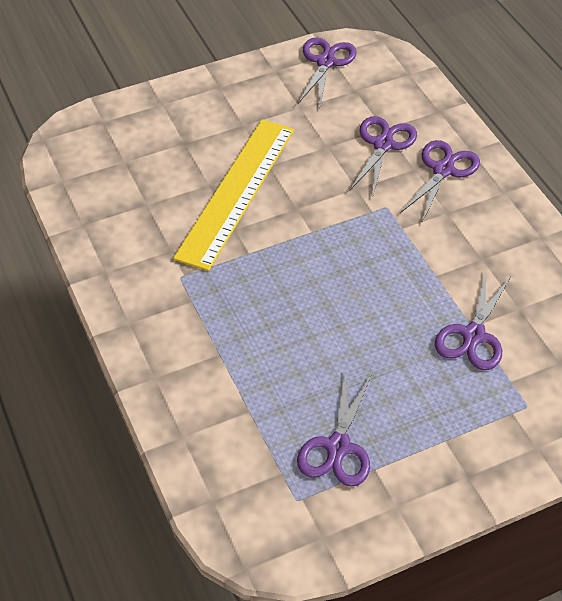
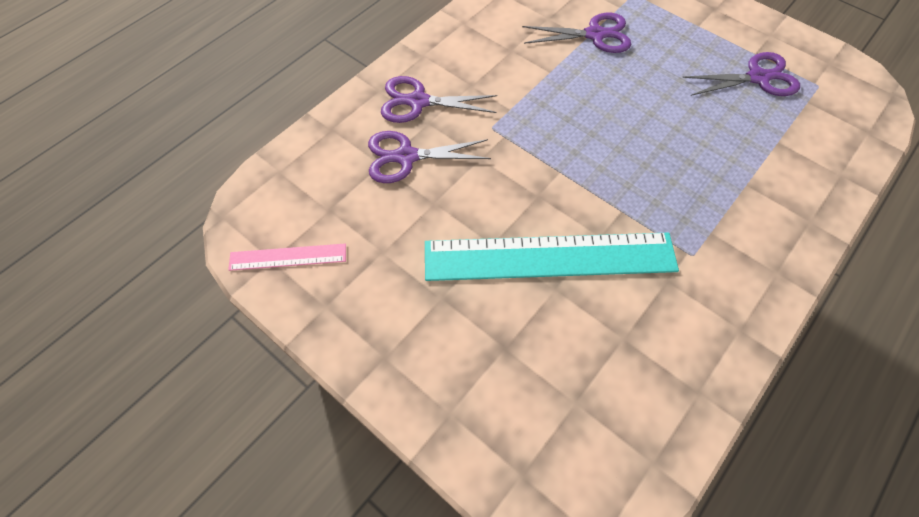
camera: 115 degrees left, 10 degrees up
yellow ruler [173,119,294,271] -> turquoise ruler [425,233,679,281]
purple scissors [298,37,357,107] -> pink ruler [228,243,346,271]

